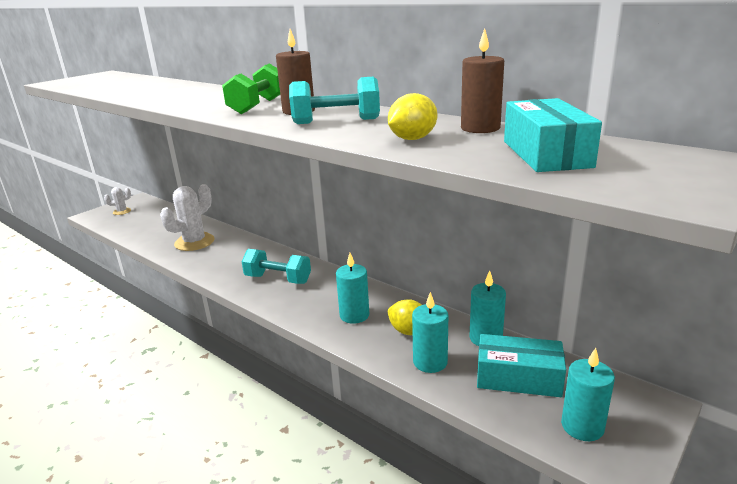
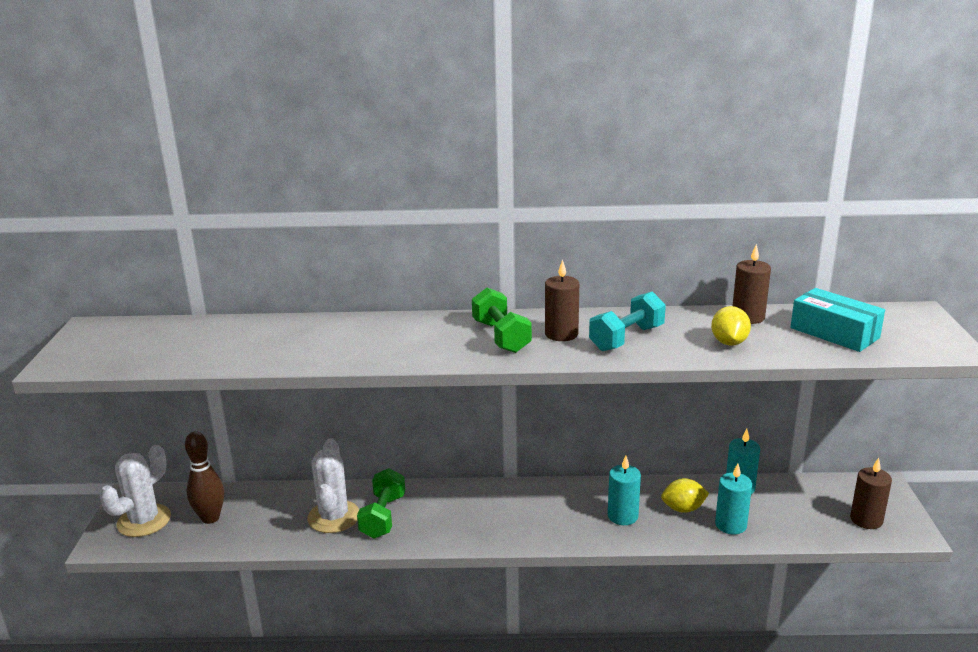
camera: 40 degrees left, 0 degrees up
white cactus [104,187,131,215] -> white cactus [100,445,171,537], size x1.98
turquoise dumbbell [241,249,311,284] -> none
turquoise box [477,334,566,397] -> none
turquoise candle [561,348,615,441] -> brown candle [850,458,892,529]
none -> brown bowling pin [185,431,224,524]
none -> green dumbbell [357,468,405,539]

